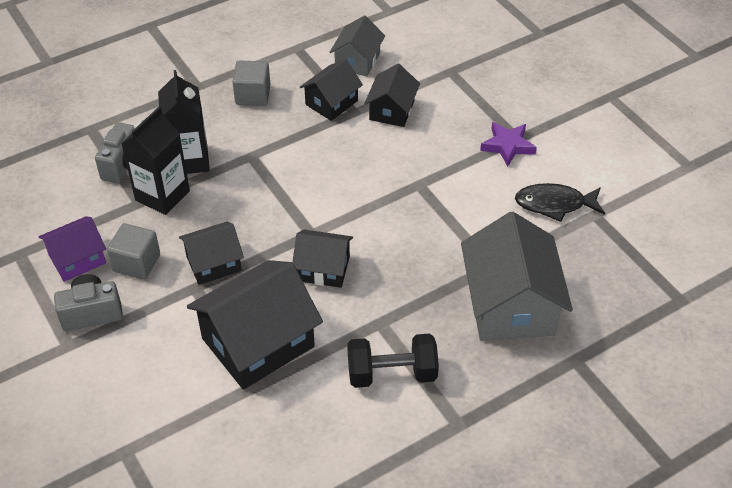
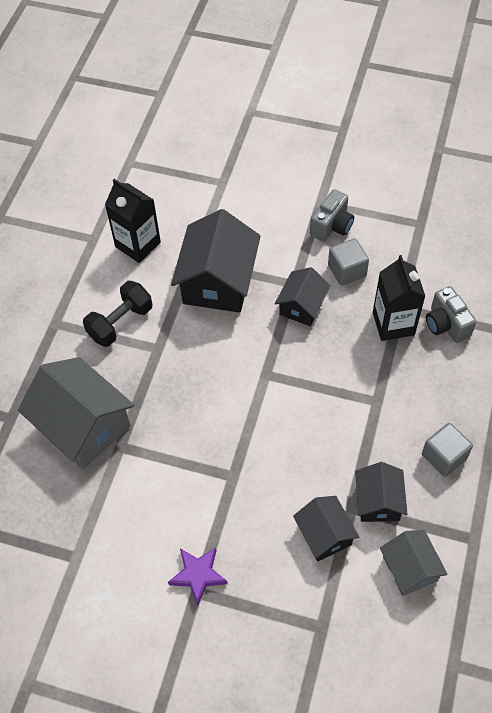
camera: 140 degrees right, 10 degrees up
purple house [39,216,106,282] -> none
black carton [158,70,210,174] -> black carton moved to [105,179,161,263]
black house [292,229,353,288] -> none
black fish [515,183,605,222] -> none

